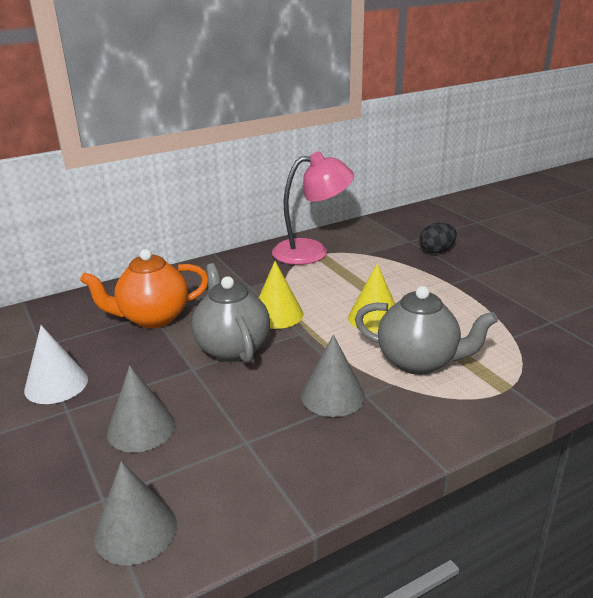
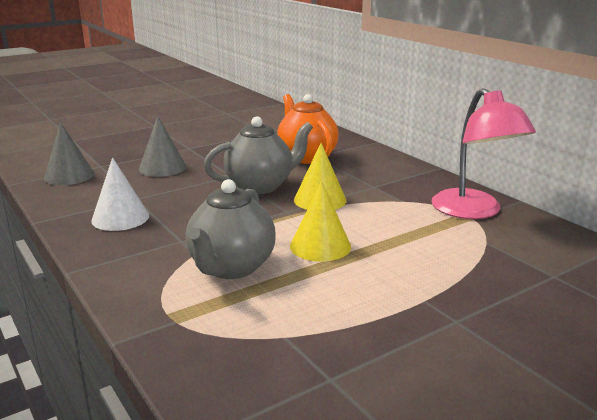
camera: 85 degrees right, 5 degrees down
white cone [24,325,88,404] -> white cone moved to [91,157,149,231]
grey cone [301,335,365,417] -> none
black egg [419,223,457,253] -> none

